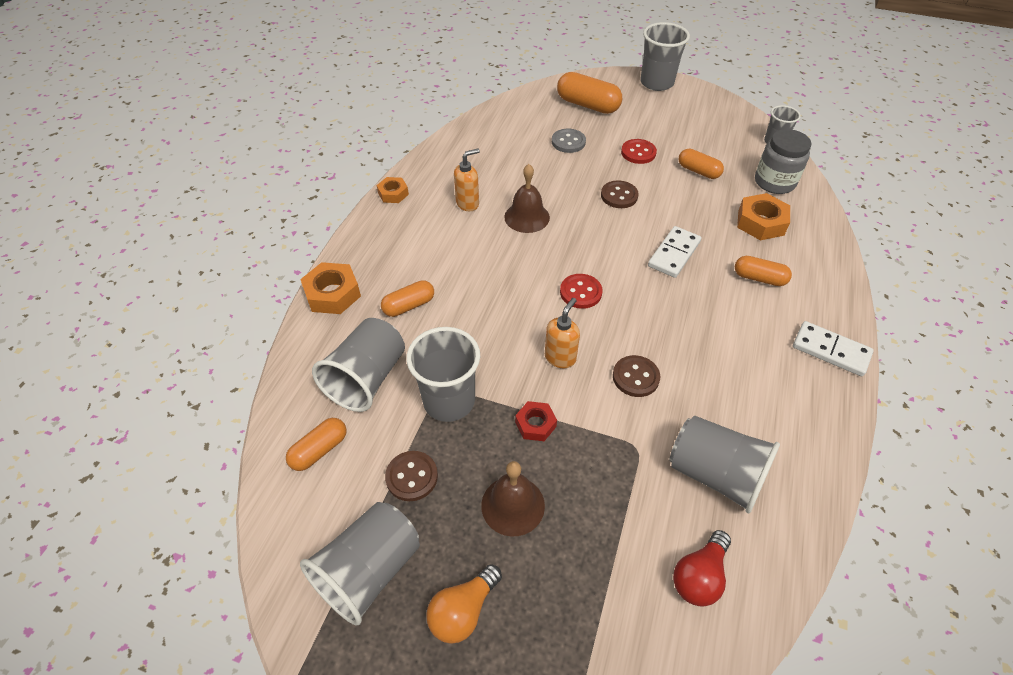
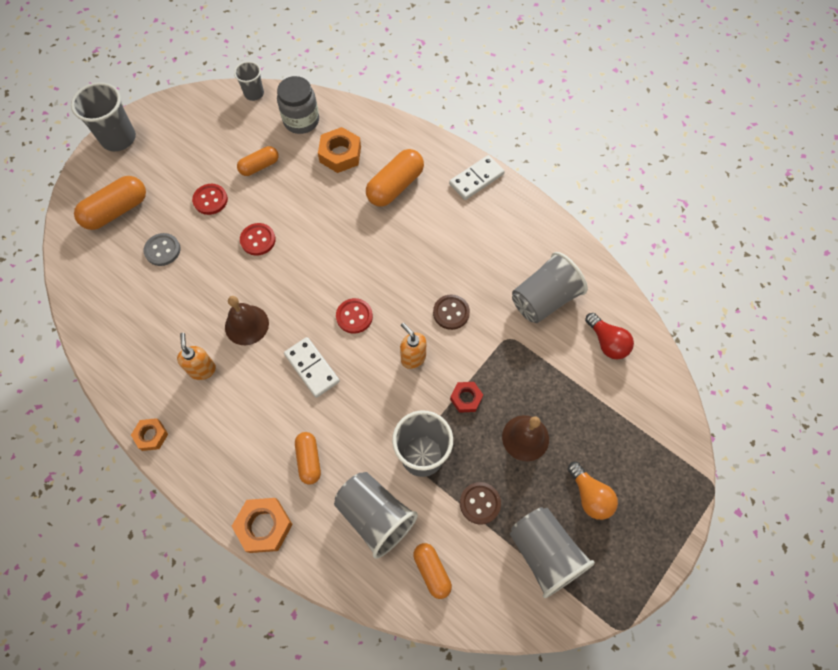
camera: 70 degrees left, 15 degrees up
brown button [601,180,639,208] -> red button [240,223,276,256]
white domino [648,226,701,278] -> white domino moved to [284,337,340,398]
orange capsule [735,256,792,286] -> orange capsule [366,149,424,207], size x1.62

